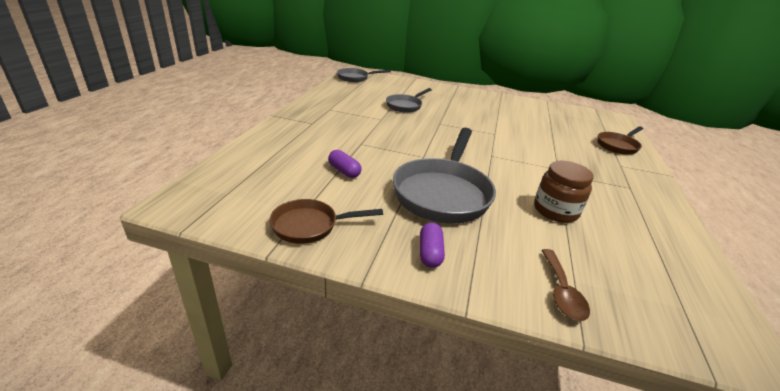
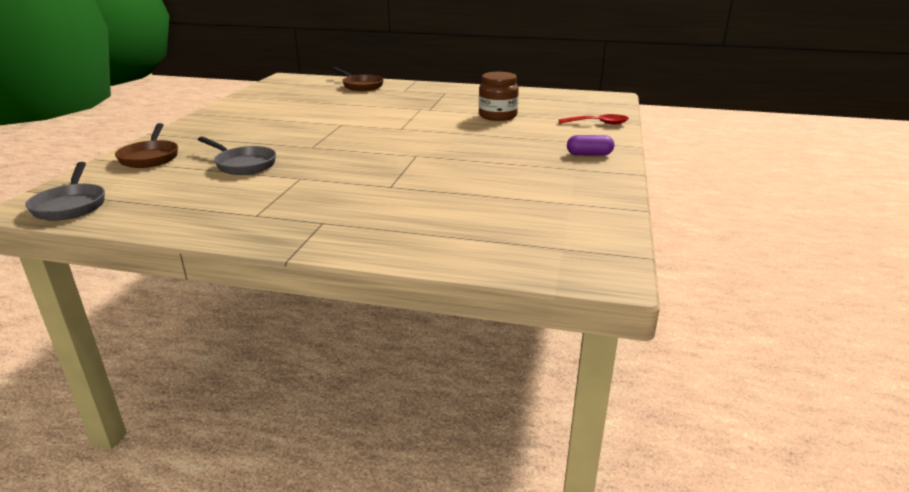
camera: 90 degrees left, 5 degrees down
brown pan [270,199,383,244] -> brown pan moved to [115,123,178,168]
purple capsule [328,150,362,178] -> none
grey pan [393,128,496,223] -> none
brown spoon [541,249,590,321] -> red spoon [559,114,629,125]

